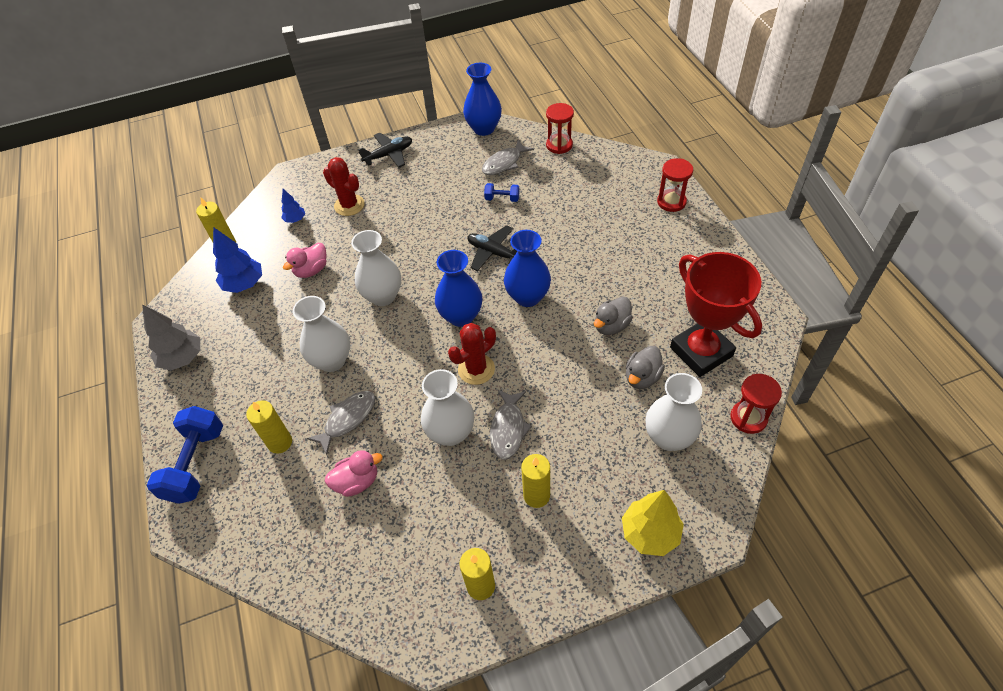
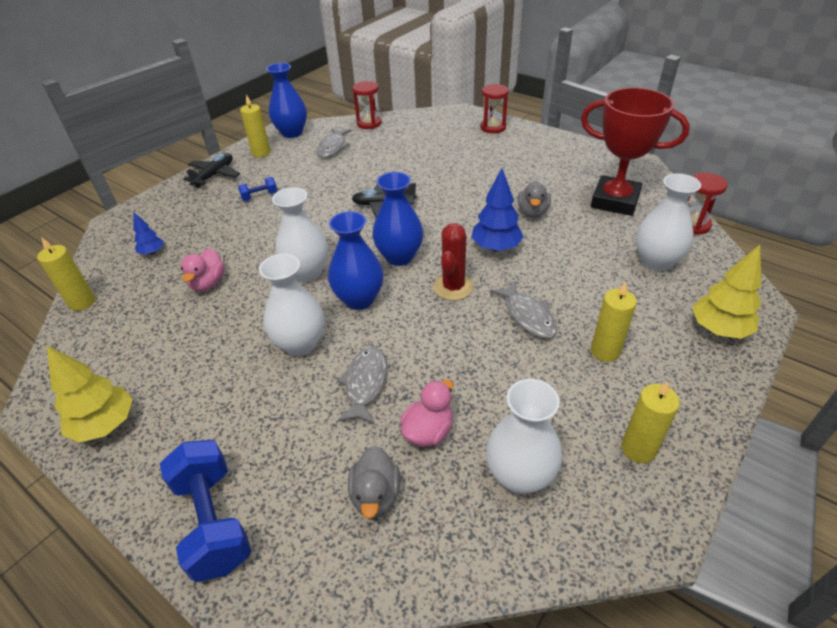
camera: 35 degrees left, 10 degrees down
grey tree [142,304,200,371] -> yellow tree [47,346,133,443]
blue tree [213,227,262,293] -> blue tree moved to [471,168,524,252]
yellow candle [246,400,292,454] -> yellow candle moved to [240,94,271,157]
red cactus [323,157,365,216] -> none
white vase [421,369,474,446] -> white vase moved to [486,379,562,494]
blue dumbbell [484,183,520,202] -> blue dumbbell moved to [238,177,277,201]
blue vase [504,230,551,307] -> blue vase moved to [328,211,384,310]
grey duck [626,346,665,389] -> grey duck moved to [348,446,401,519]

